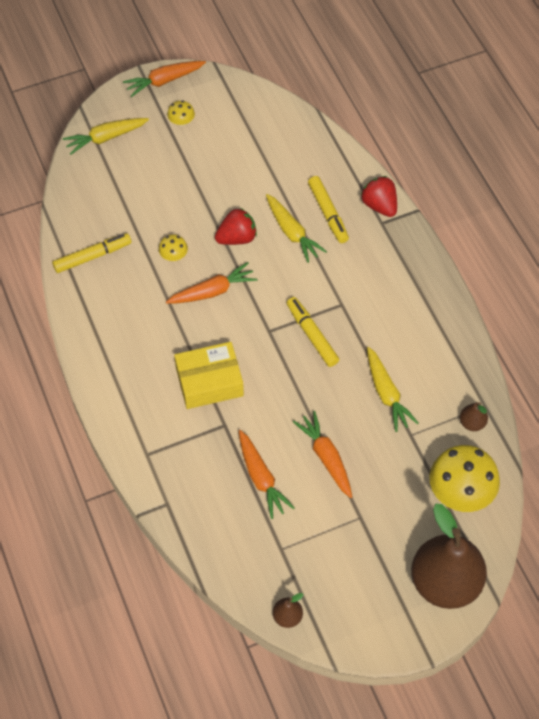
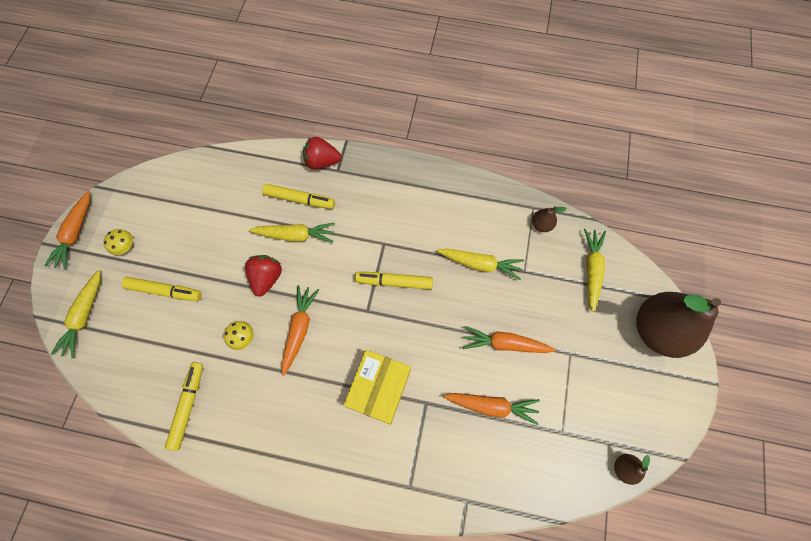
camera: 55 degrees left, 10 degrees up
yellow mushroom [429,445,500,512] -> yellow carrot [584,229,606,312]
none -> yellow marker [122,277,202,301]

